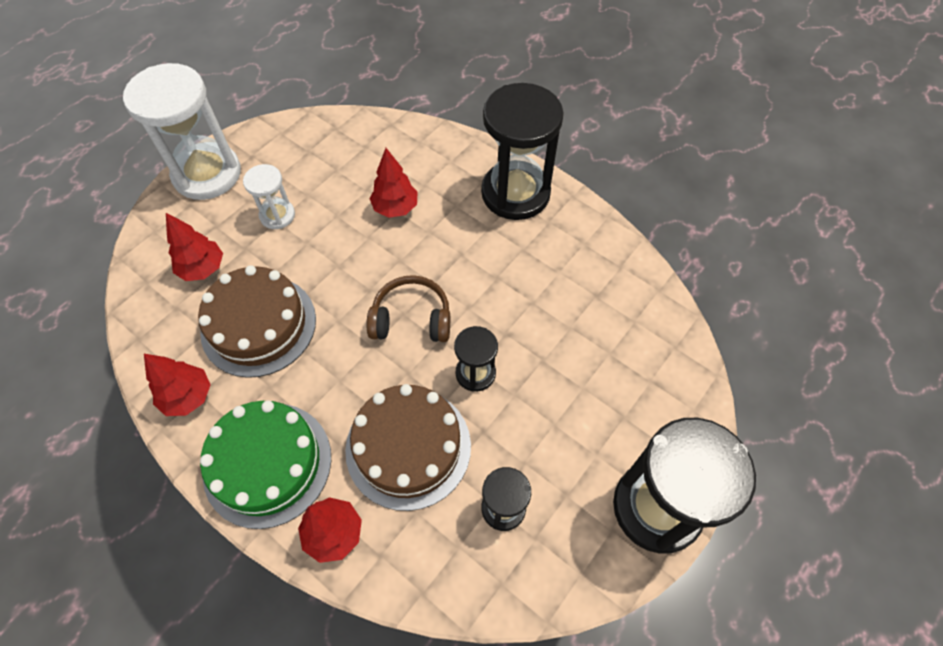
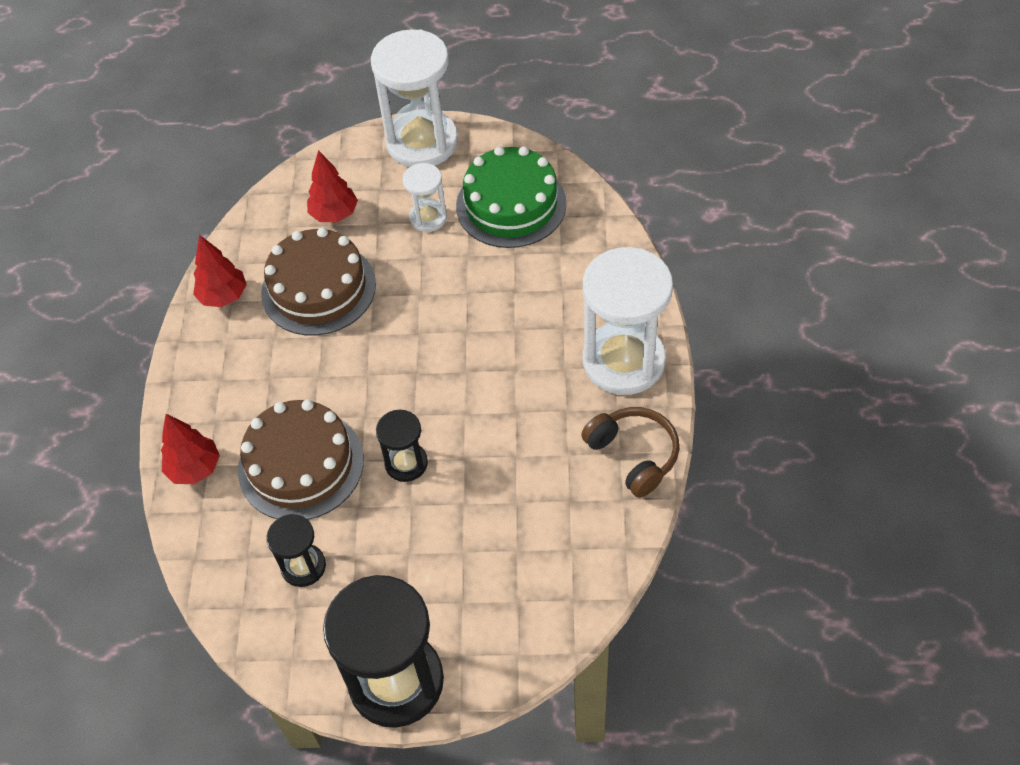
camera: 55 degrees right, 5 degrees down
green cake [200,401,331,529] -> green cake moved to [456,146,567,248]
brown headphones [367,275,450,342] -> brown headphones moved to [581,407,680,498]
red tree [369,148,418,218] -> none
black hourglass [481,83,564,220] -> white hourglass [583,247,673,395]

